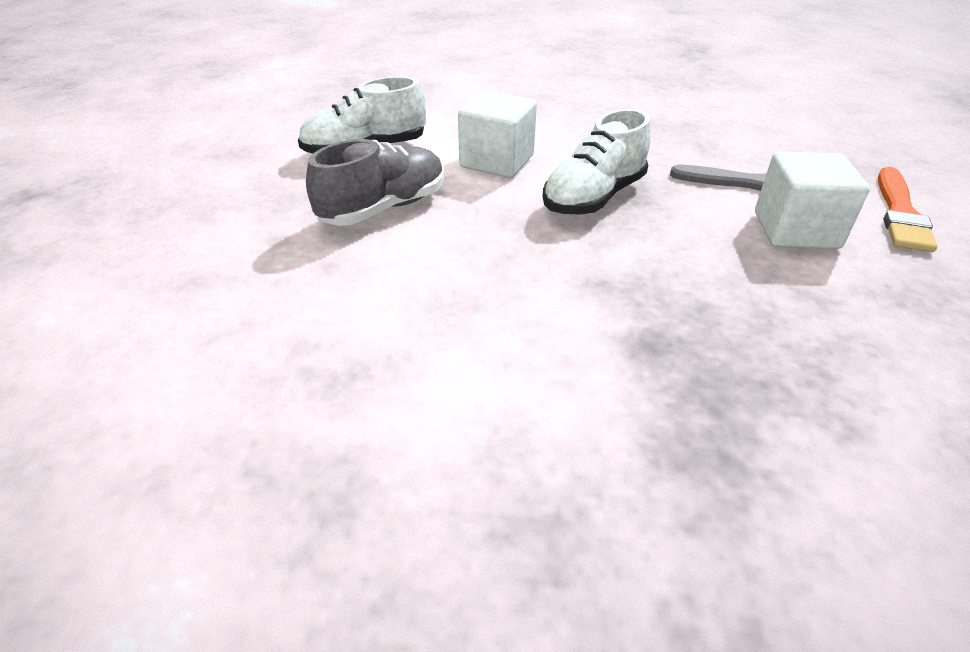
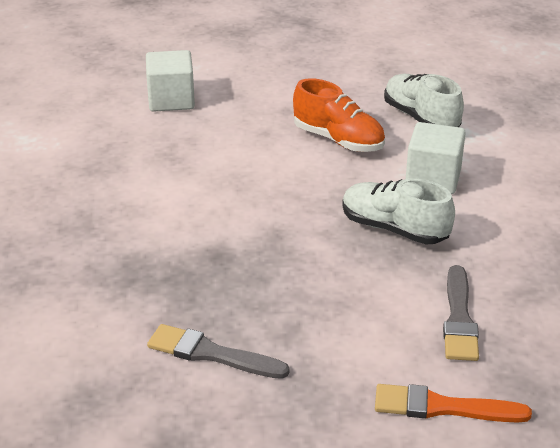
camera: 80 degrees right, 5 degrees down
grey shoe [306,139,444,226] -> orange shoe [293,78,385,152]
white cube [755,152,870,249] -> white cube moved to [146,50,195,112]
none -> grey brush [147,324,290,379]

